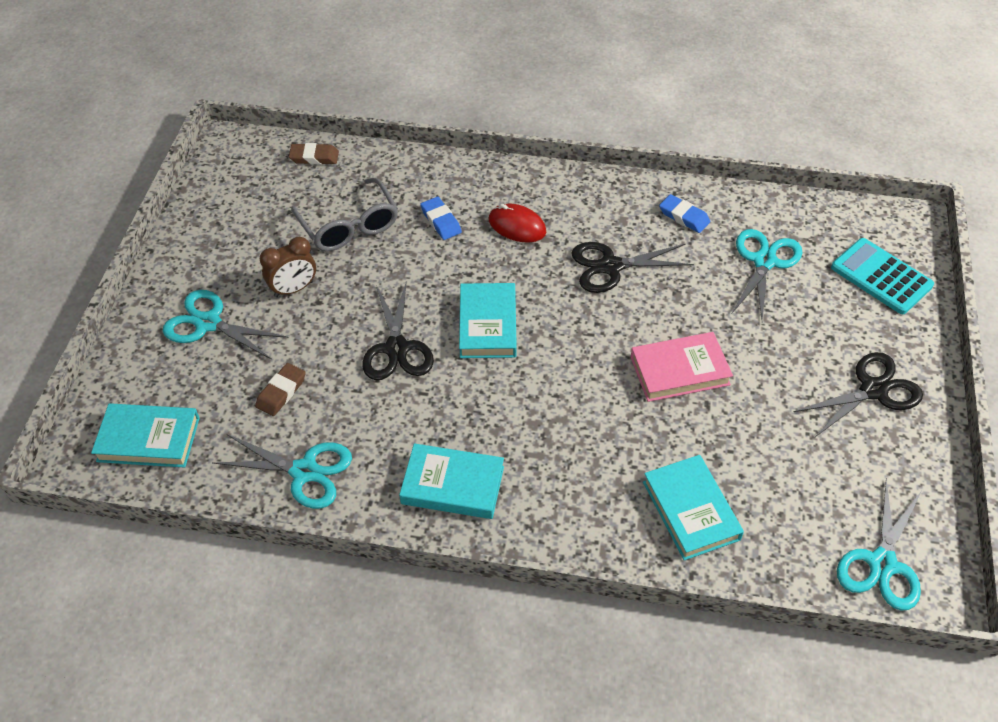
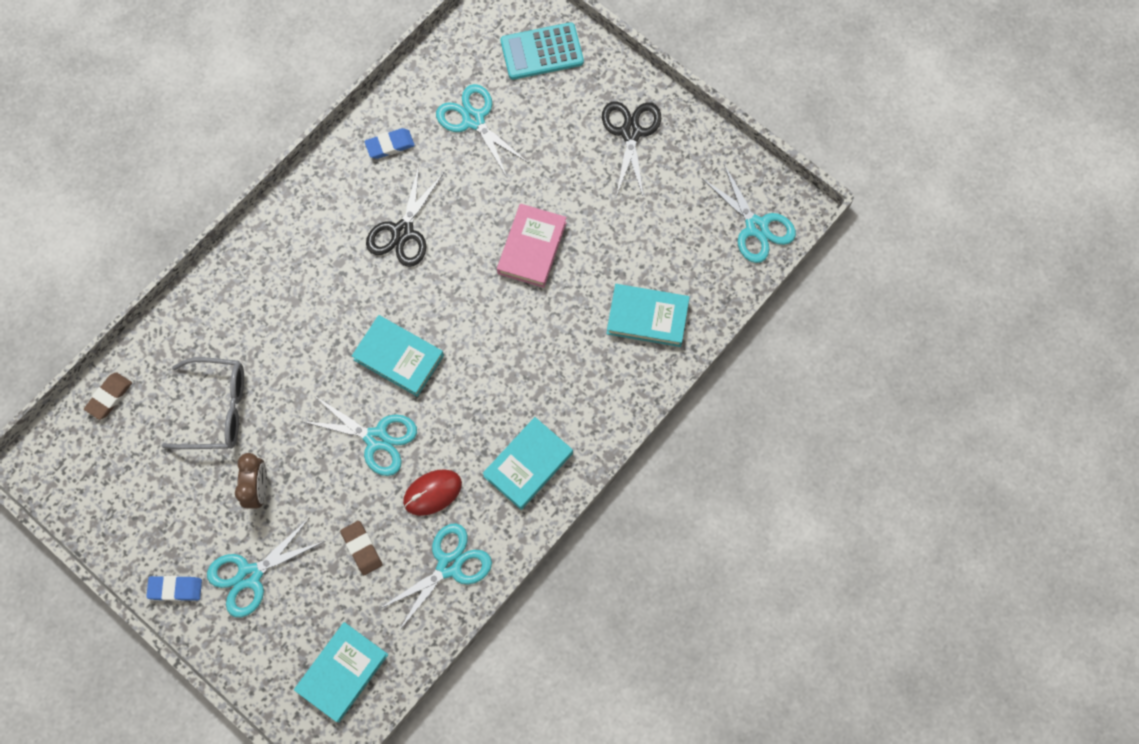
camera: 60 degrees left, 20 degrees up
black scissors [362,281,434,380] -> turquoise scissors [301,396,417,476]
blue eraser [420,197,462,240] -> blue eraser moved to [146,576,202,601]
red mouse [489,204,546,243] -> red mouse moved to [403,469,462,516]

